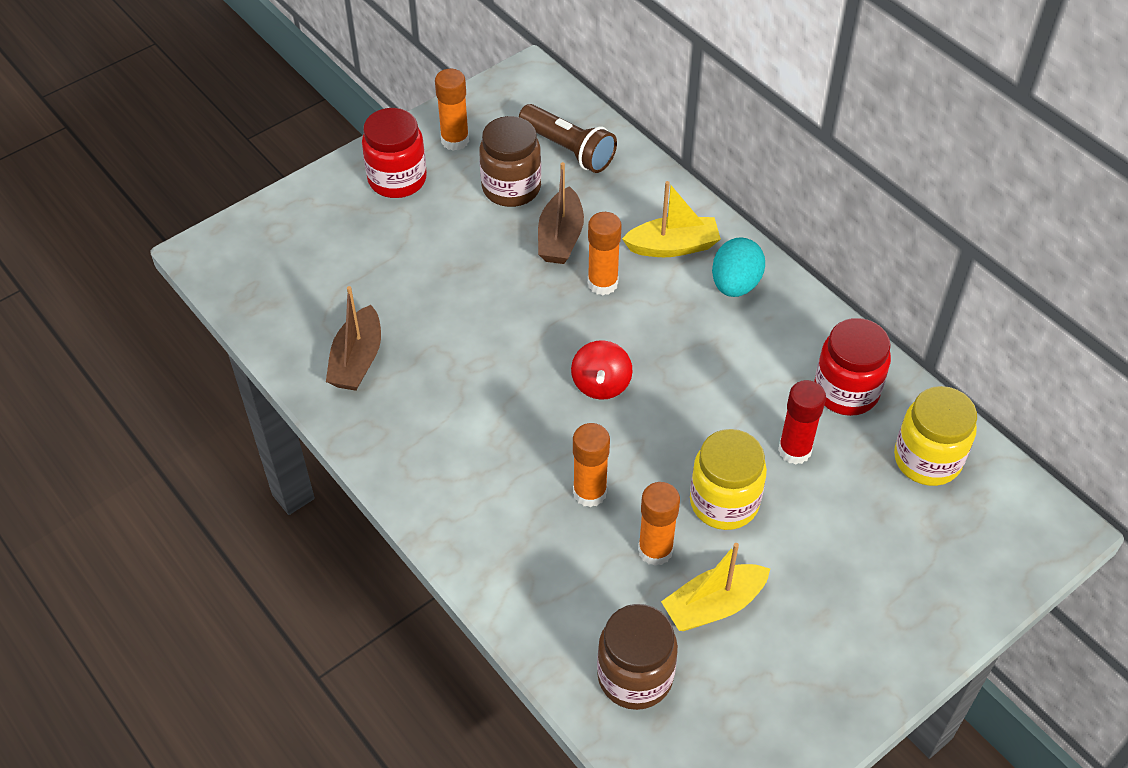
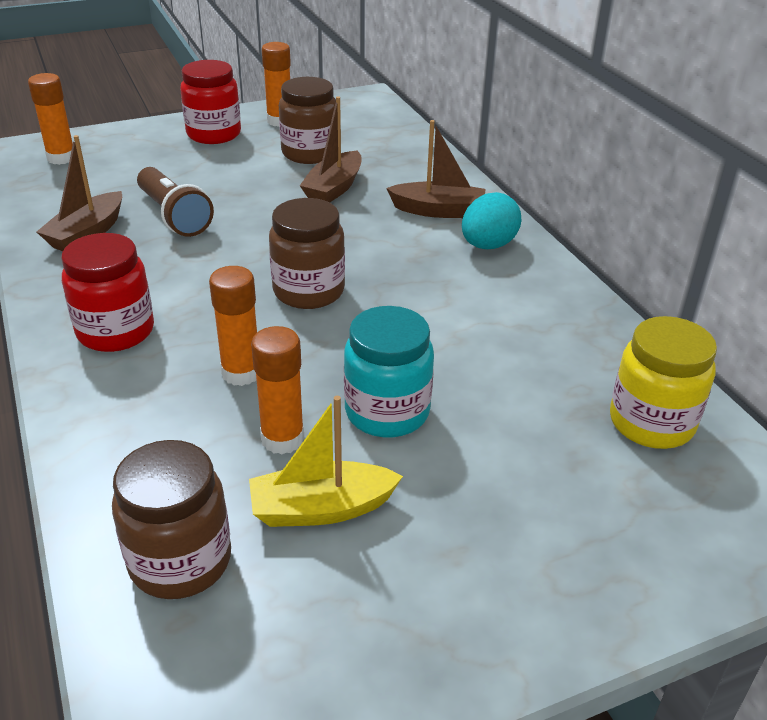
camera: 15 degrees right, 15 degrees down
brown flashlight [519,104,617,173] -> brown flashlight moved to [137,167,214,237]
red spinning top [571,340,632,400] -> brown jar [269,198,345,309]
orange glue stick [588,212,622,295] -> orange glue stick moved to [28,73,73,165]
yellow boat [622,181,721,257] -> brown boat [386,120,485,218]
yellow jar [690,429,767,530] -> turquoise jar [344,306,434,437]
red glue stick [778,380,826,465] -> none
red jar [814,318,891,416] -> red jar moved to [61,233,154,352]

